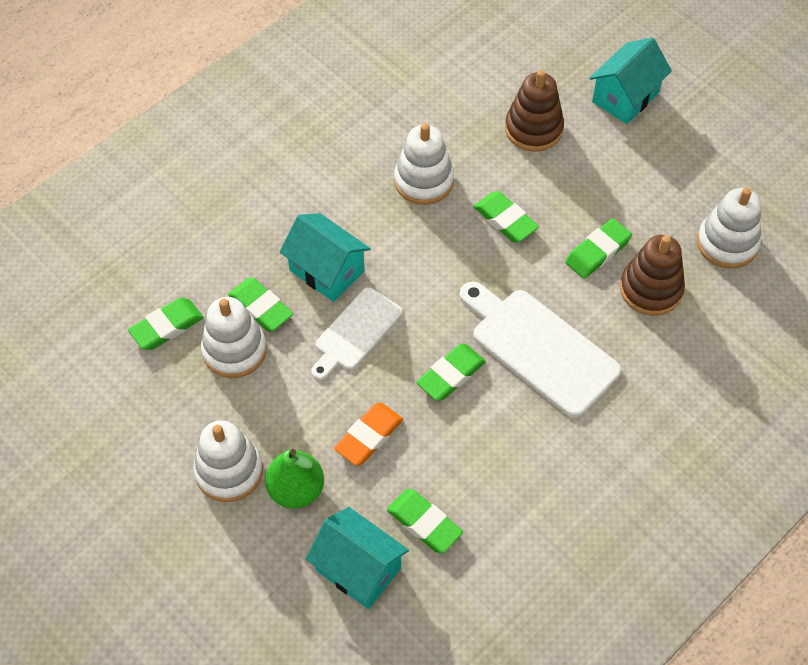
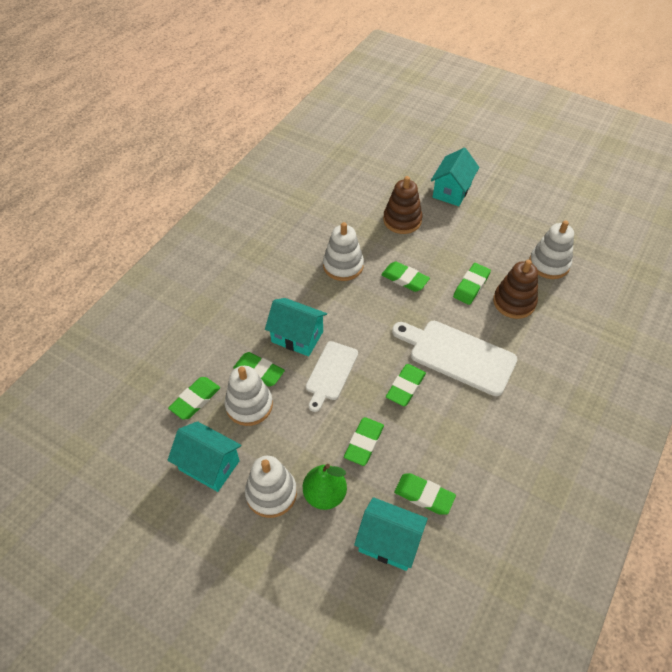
camera: 15 degrees left, 5 degrees down
orange eraser [334,403,403,466] -> green eraser [344,417,384,466]
none -> turquoise house [168,421,241,492]

